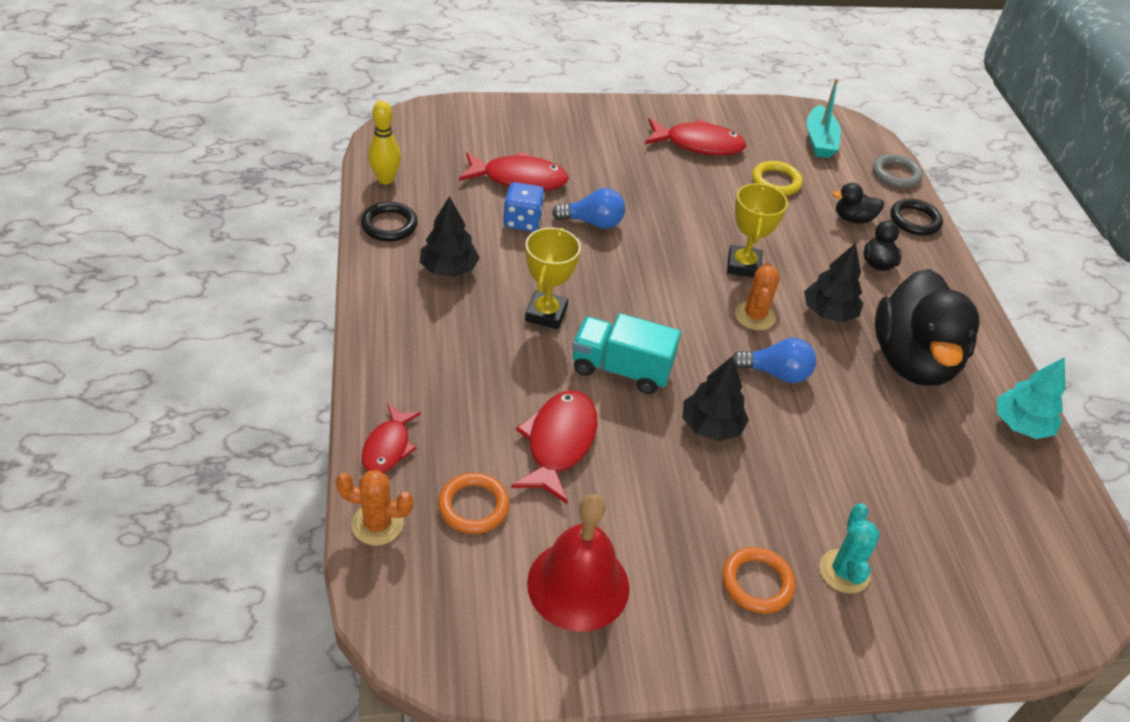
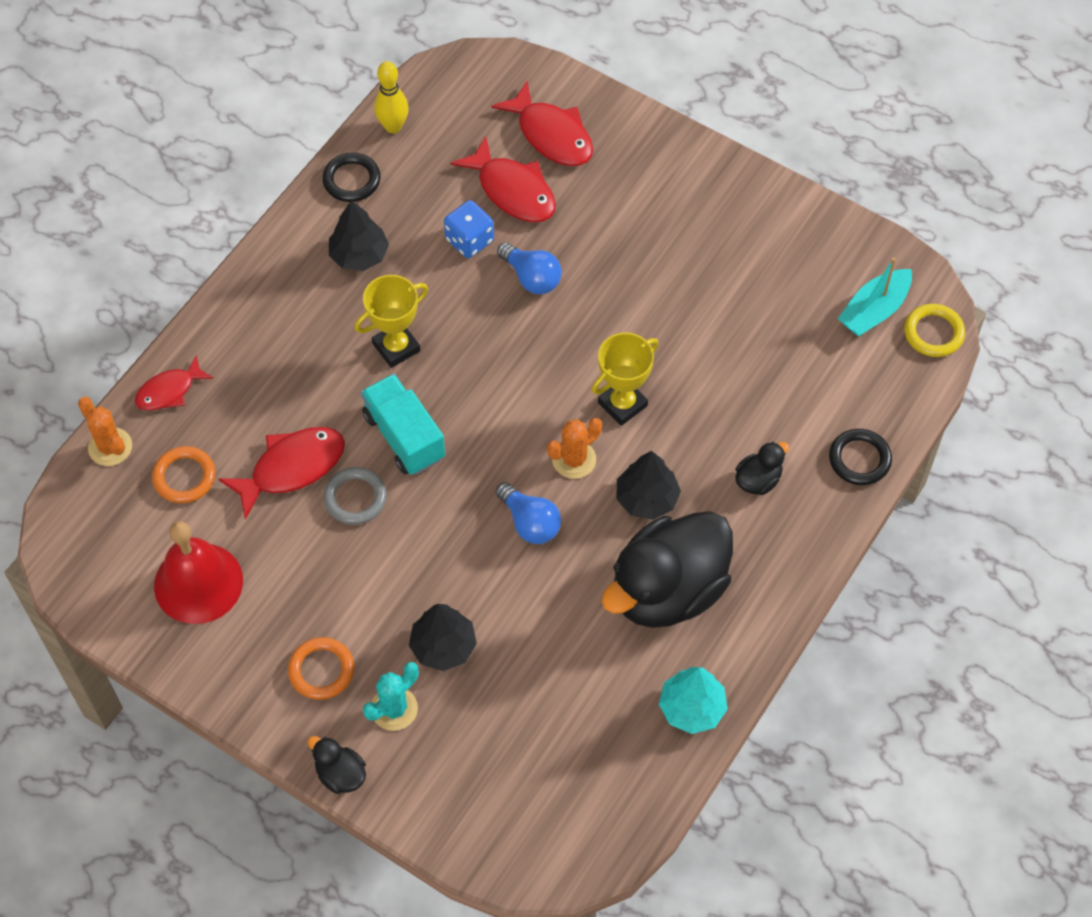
camera: 45 degrees right, 15 degrees up
red fish [645,118,746,155] -> red fish moved to [491,81,593,166]
black tree [682,357,749,441] -> black tree moved to [409,604,477,671]
yellow ring [752,161,803,196] -> yellow ring moved to [904,304,965,357]
black duck [832,183,884,223] -> black duck moved to [308,736,366,794]
grey ring [873,154,923,188] -> grey ring moved to [323,467,387,525]

